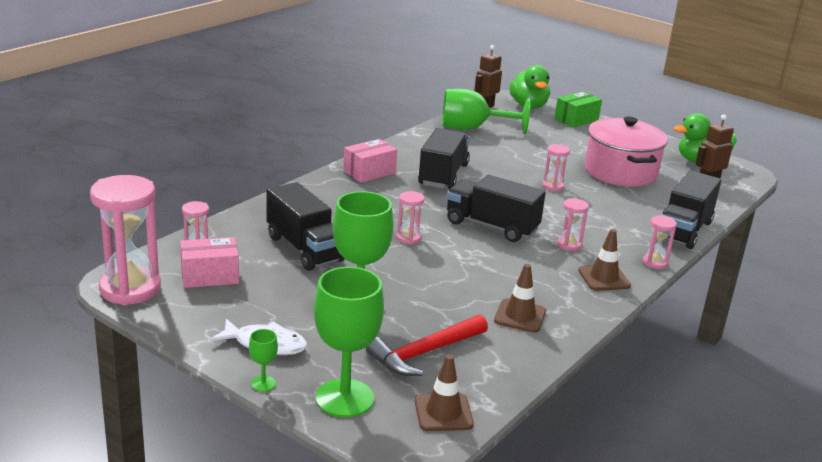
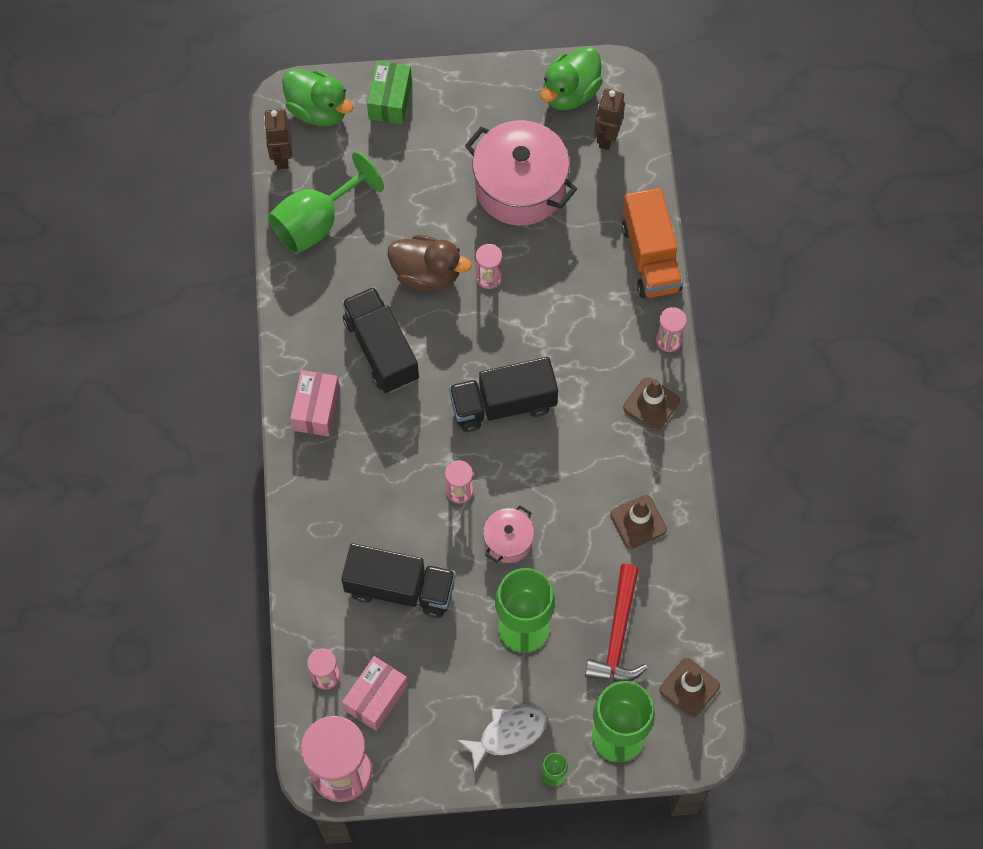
camera: 40 degrees left, 40 degrees up
pink hourglass [557,198,589,251] -> none
black truck [661,170,721,249] -> orange truck [622,188,683,298]
none -> brown duck [388,235,472,291]
none -> pink pot [483,506,534,563]

